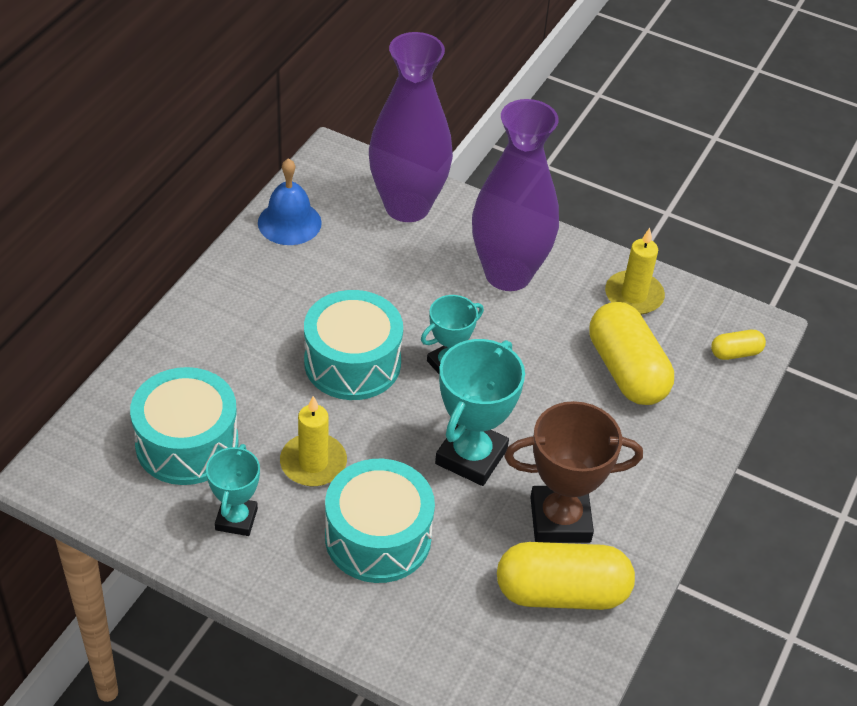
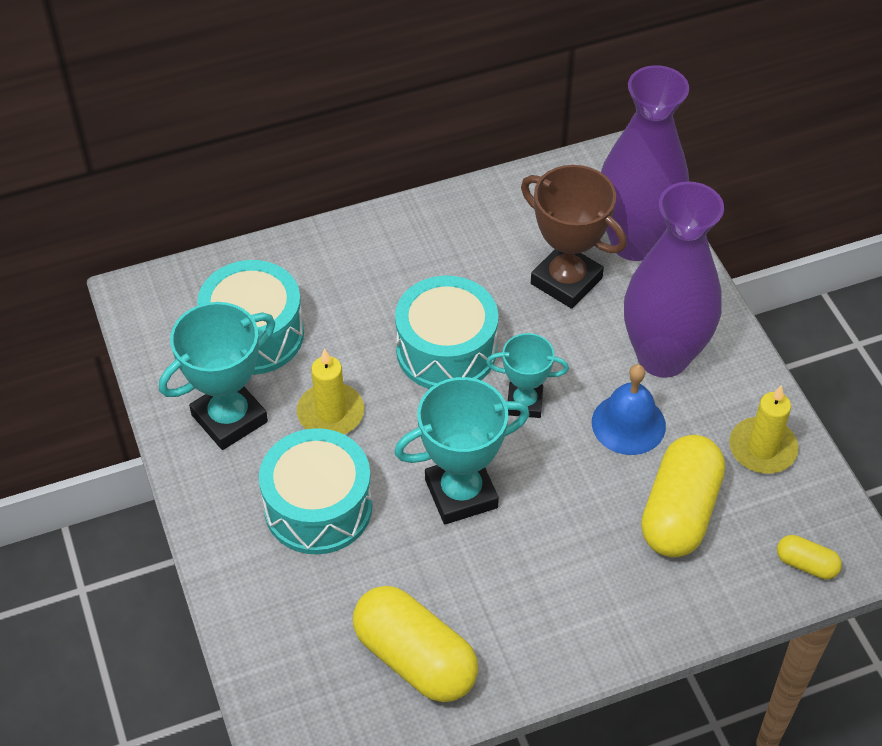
camera: 45 degrees right, 5 degrees up
turquoise trophy [206,444,260,536] -> turquoise trophy [159,302,275,450], size x1.63
blue bell [258,158,322,245] -> blue bell moved to [592,364,666,455]
brown trophy [504,401,643,543] -> brown trophy moved to [521,165,627,309]

